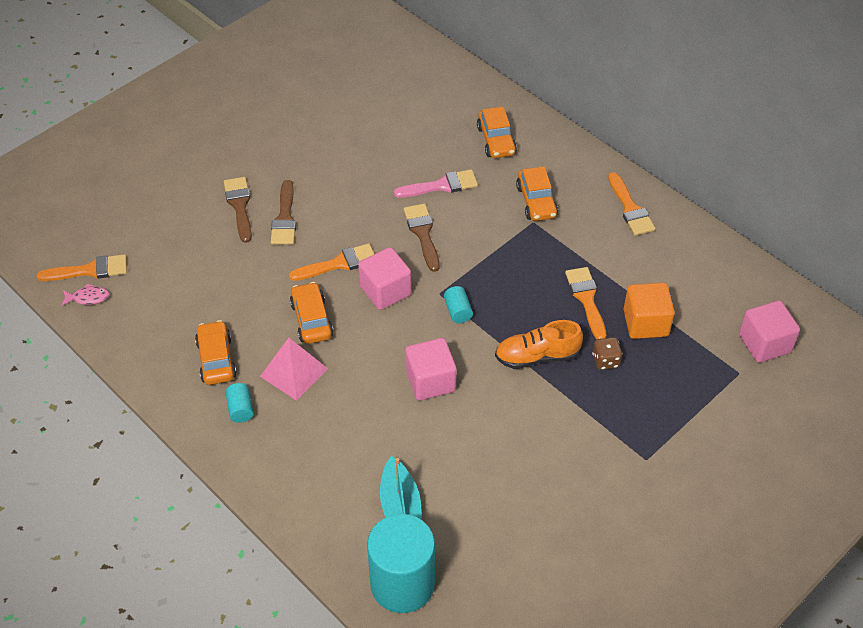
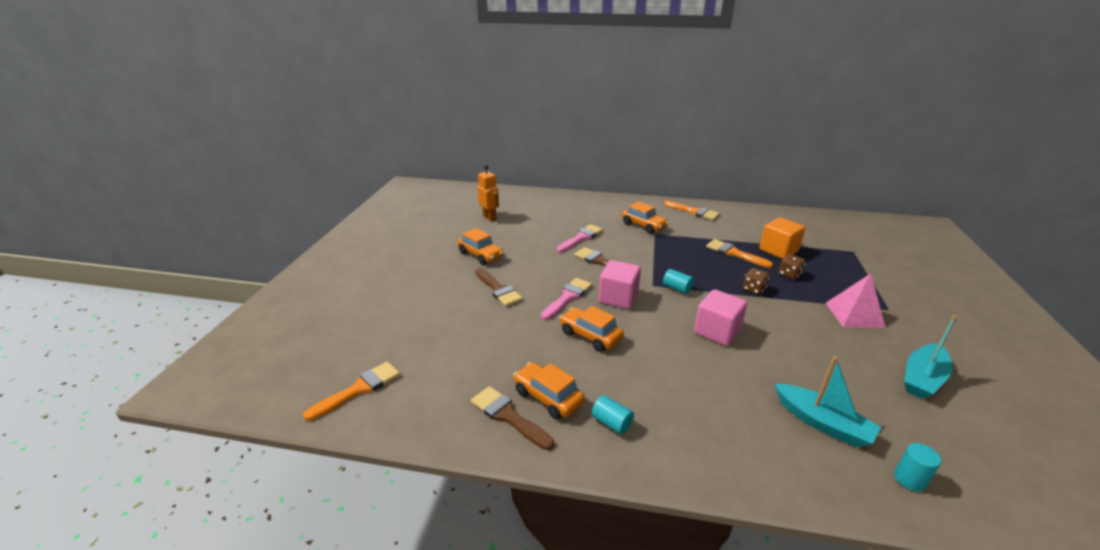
camera: 35 degrees left, 20 degrees down
pink fish [61,284,109,306] -> none
brown brush [224,177,252,243] -> brown brush moved to [471,386,554,450]
pink pyramid [260,338,328,401] -> pink pyramid moved to [826,274,886,328]
orange brush [289,243,374,281] -> pink brush [541,278,592,320]
turquoise cylinder [367,514,435,613] -> turquoise cylinder [894,443,941,492], size x0.40
orange car [477,107,517,158] -> orange car moved to [458,228,504,265]
orange shoe [495,320,583,369] -> brown dice [743,268,769,295]
pink cube [739,300,800,363] -> none
none -> orange robot [477,165,499,222]
none -> turquoise boat [904,315,957,399]

